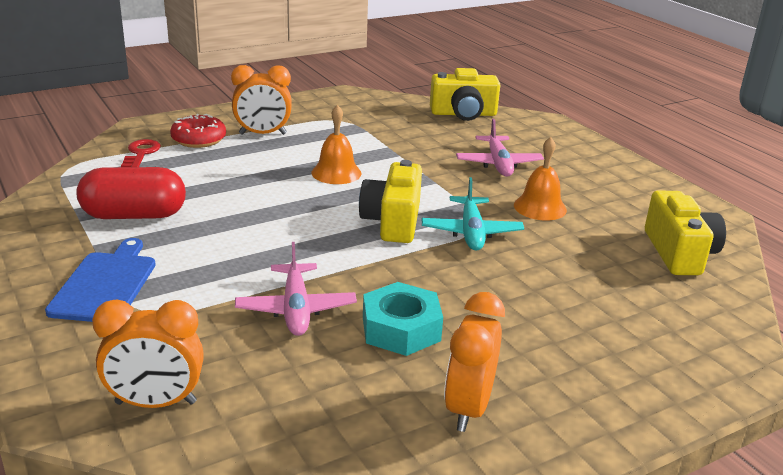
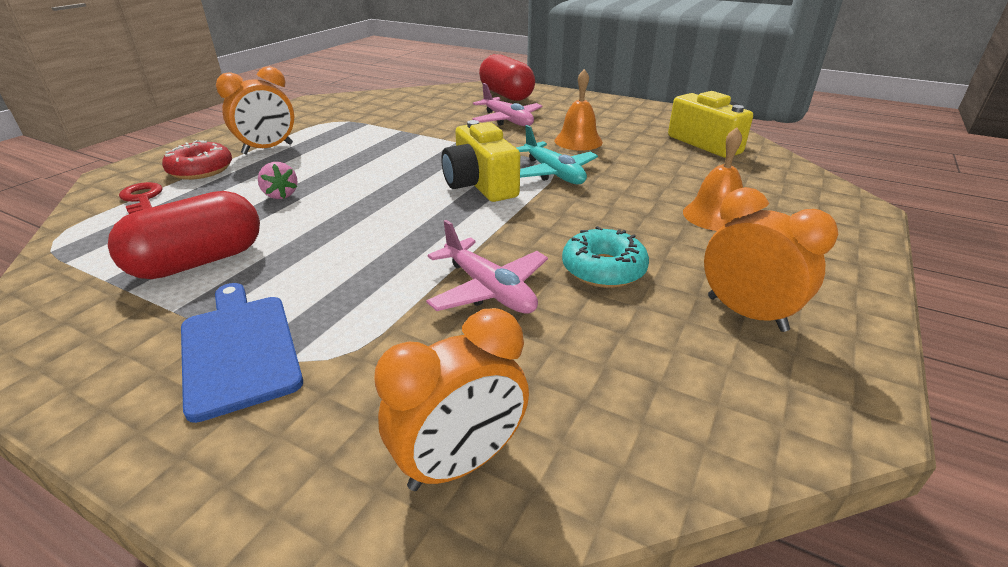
camera: 30 degrees left, 5 degrees up
orange bell [312,105,362,184] -> orange bell moved to [683,127,743,231]
turquoise nut [363,282,443,356] -> turquoise donut [562,226,649,288]
yellow camera [430,68,500,121] -> none
orange clock [444,292,505,432] -> orange clock turned 150 degrees clockwise [704,187,838,332]
none -> pink strawberry [258,162,298,199]
none -> red capsule [479,54,535,101]

